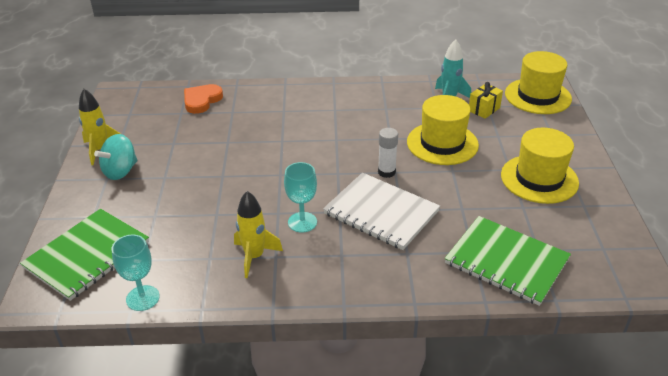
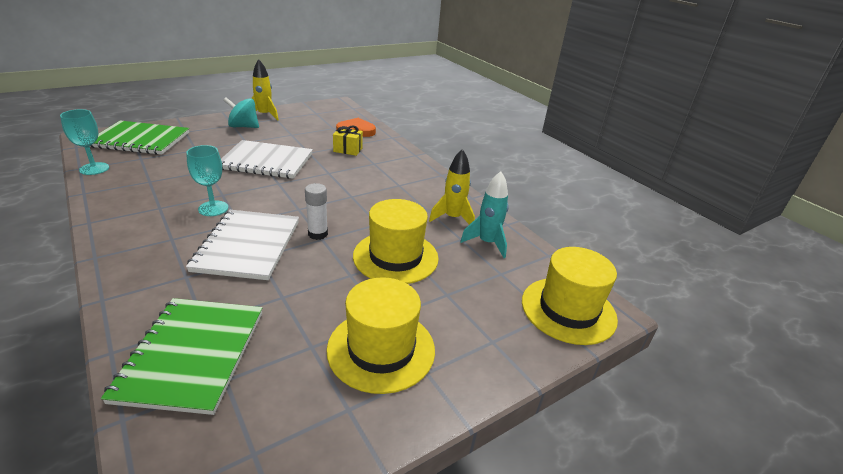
camera: 55 degrees right, 5 degrees down
yellow rocket [234,191,283,278] -> yellow rocket moved to [429,149,475,225]
yellow gift [469,82,503,119] -> yellow gift moved to [333,126,363,156]
none -> white notebook [221,140,313,179]

